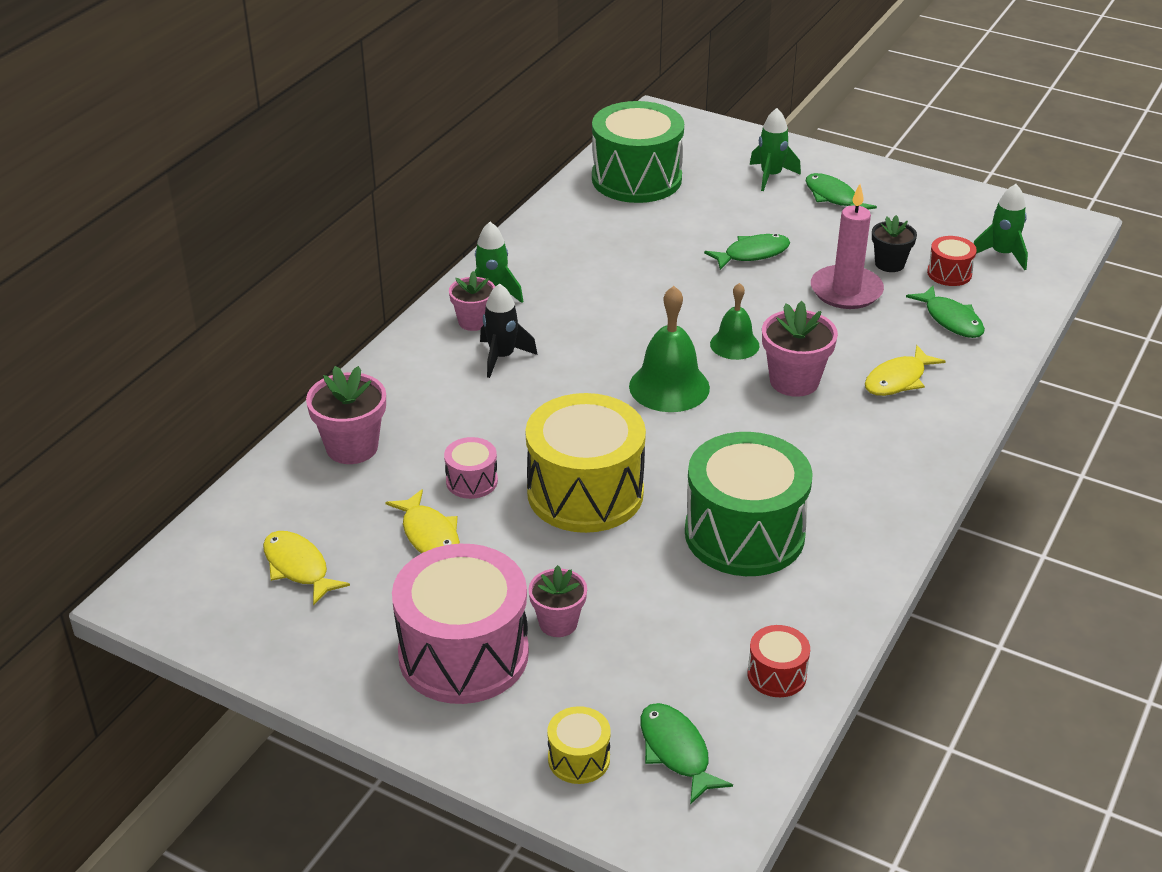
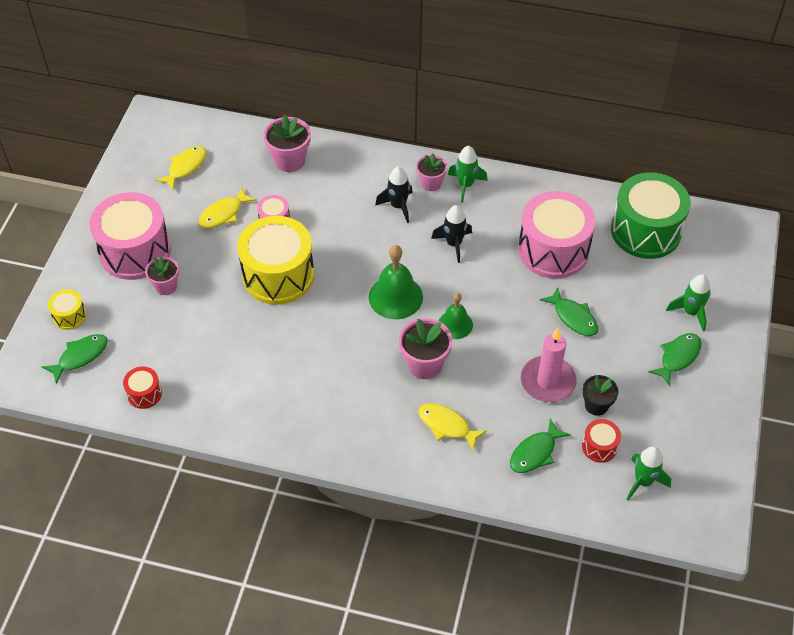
camera: 75 degrees right, 15 degrees up
green drum [685,432,813,576] -> none
none -> black rocket [431,205,472,263]
none -> pink drum [518,191,596,279]

